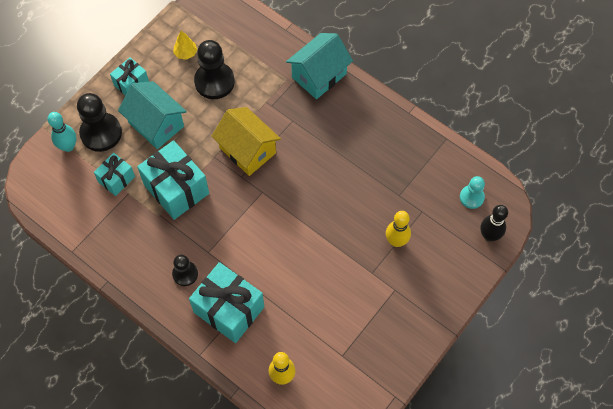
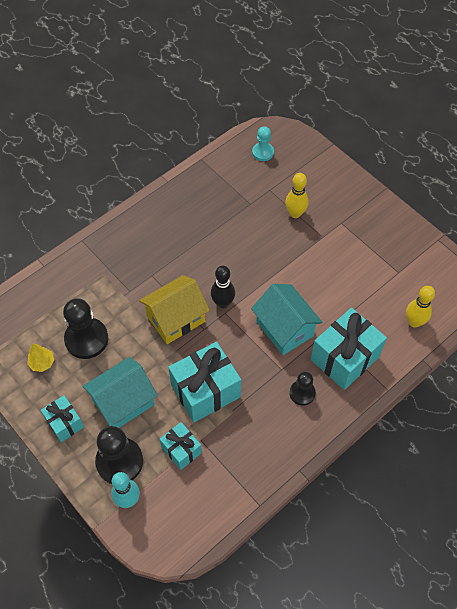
camera: 80 degrees left, 5 degrees down
turquoise house [286,33,353,99] -> turquoise house moved to [251,284,323,355]
black bowling pin [480,205,508,241] -> black bowling pin moved to [211,266,235,308]

